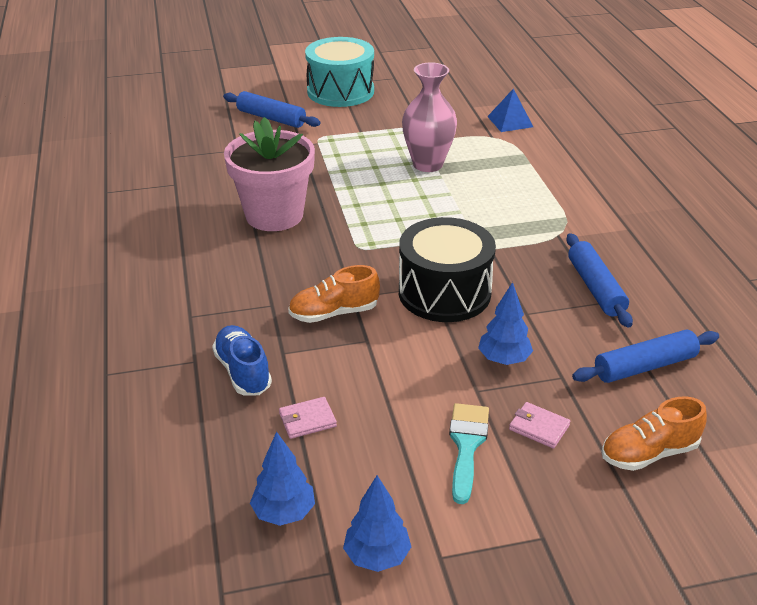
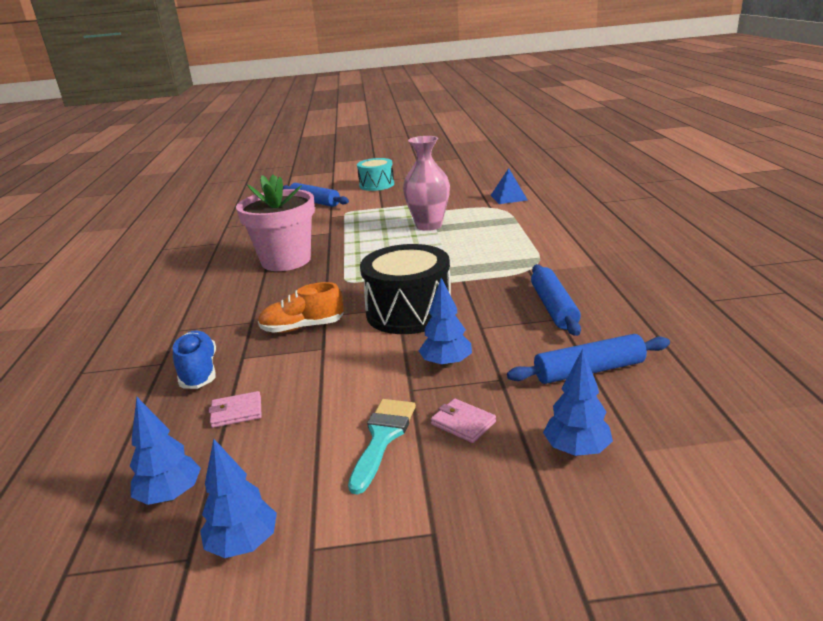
camera: 10 degrees right, 10 degrees down
turquoise drum [305,37,374,107] -> turquoise drum [357,158,394,191], size x0.65
orange shoe [601,396,707,471] -> blue tree [543,348,613,456]

